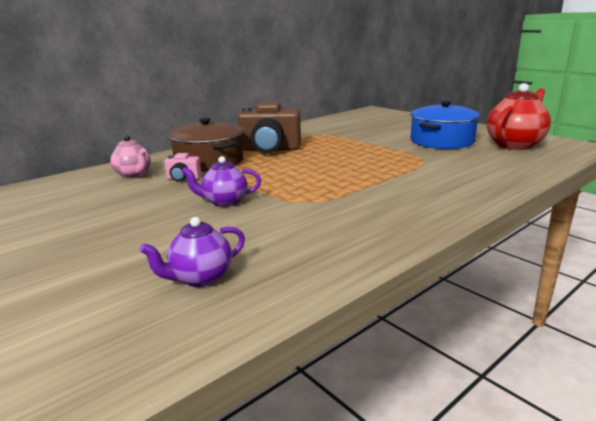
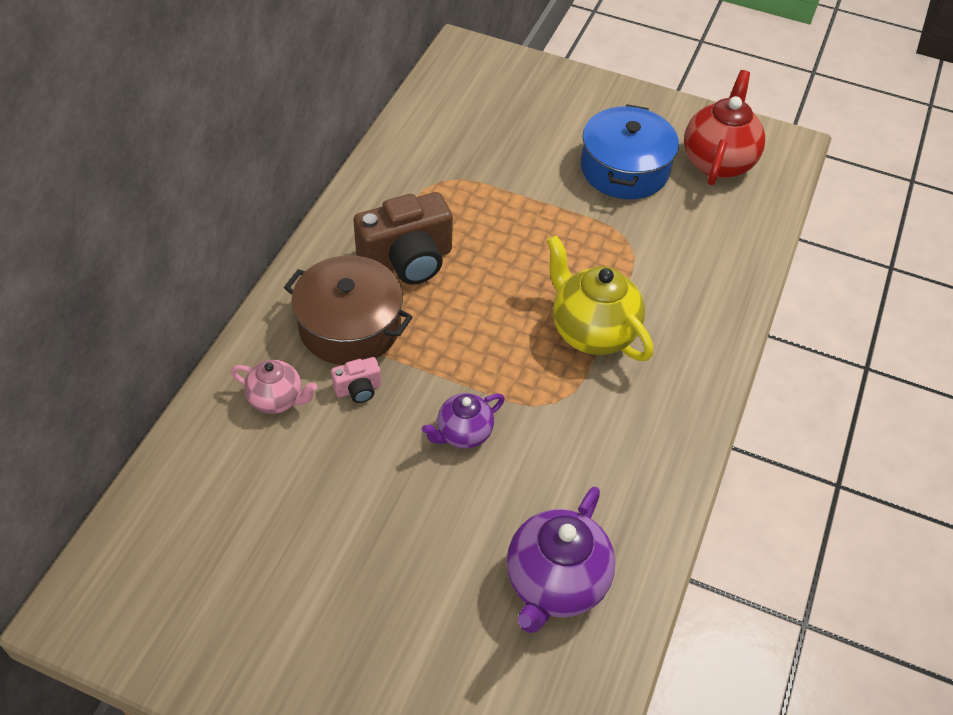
camera: 30 degrees left, 30 degrees up
purple teapot [139,217,245,287] -> purple teapot [507,486,615,633], size x1.71
none -> yellow teapot [547,235,653,361]

